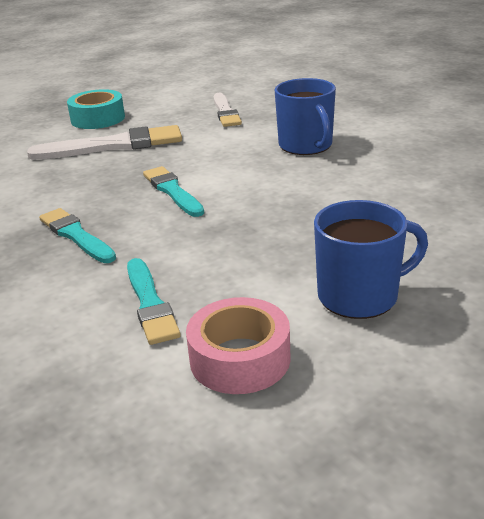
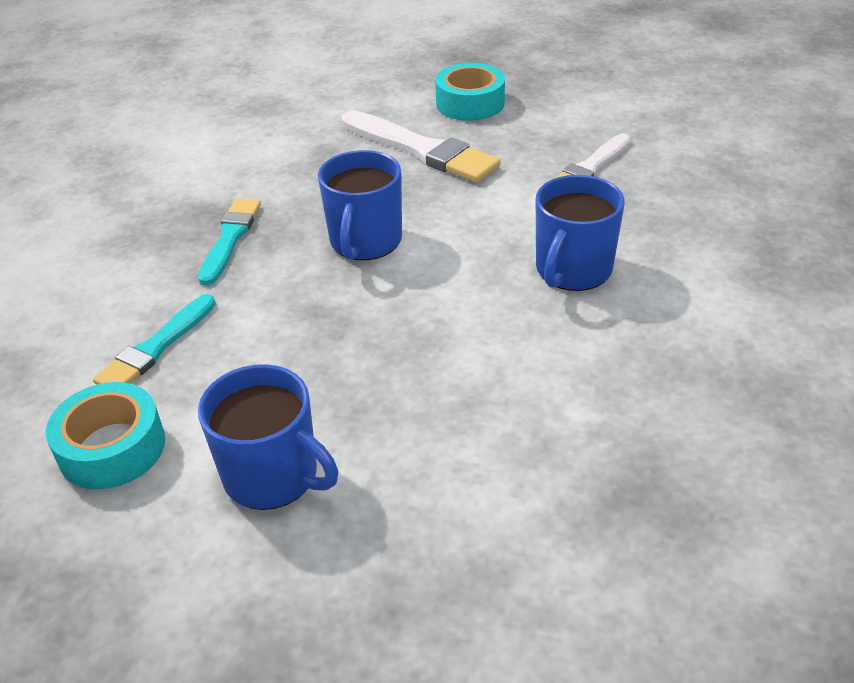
camera: 50 degrees right, 10 degrees up
turquoise brush [143,166,204,217] -> blue mug [318,150,402,260]
pink tape [186,297,291,394] -> turquoise tape [46,382,165,489]

